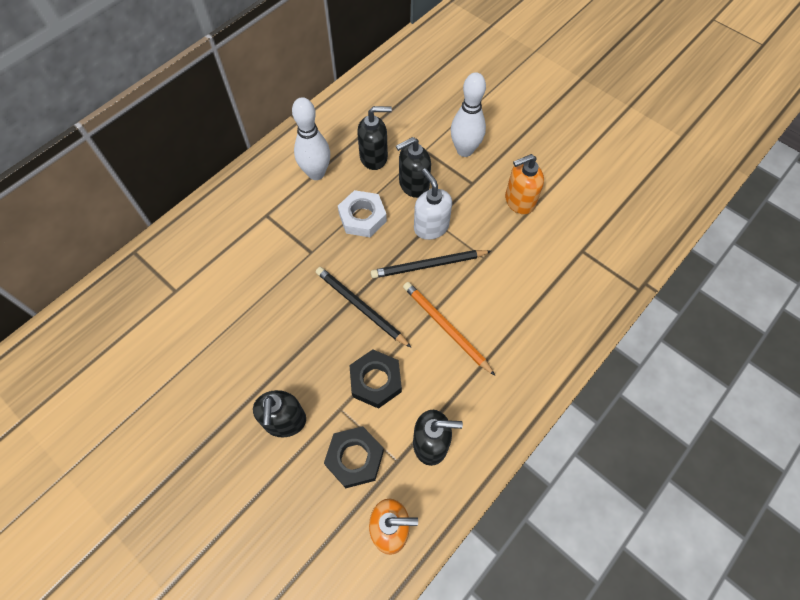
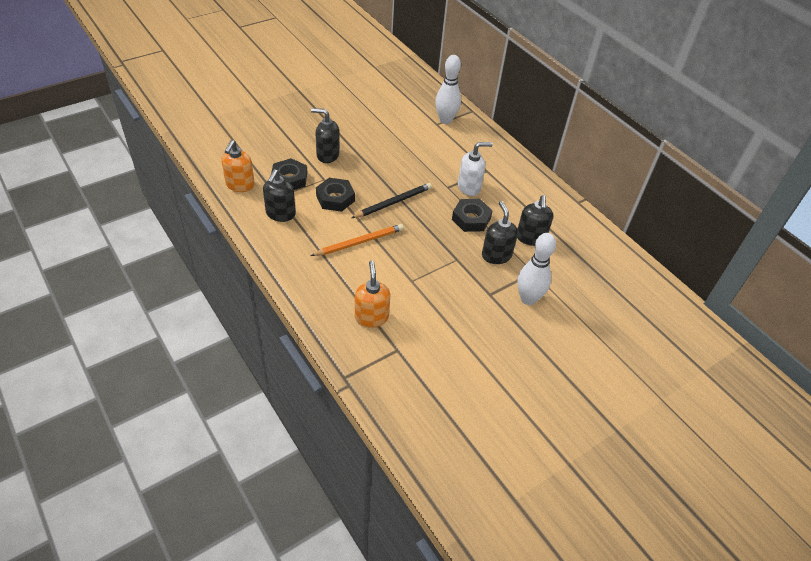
camera: 100 degrees right, 15 degrees down
white bowling pin [292,97,330,180] -> white bowling pin moved to [435,55,461,124]
white nut [338,190,387,237] -> black nut [452,199,493,232]
black pencil [371,250,491,278] -> none
white soap dispenser [414,168,452,240] -> white soap dispenser moved to [458,142,493,196]
orange soap dispenser [505,154,544,214] -> orange soap dispenser moved to [355,261,390,328]

